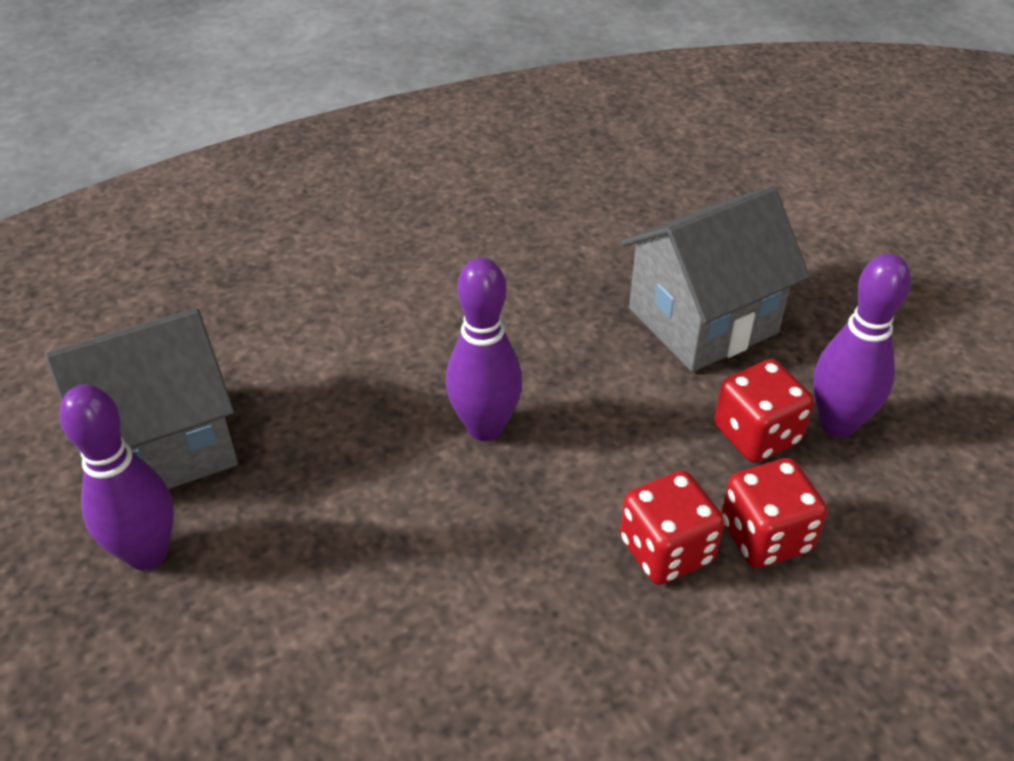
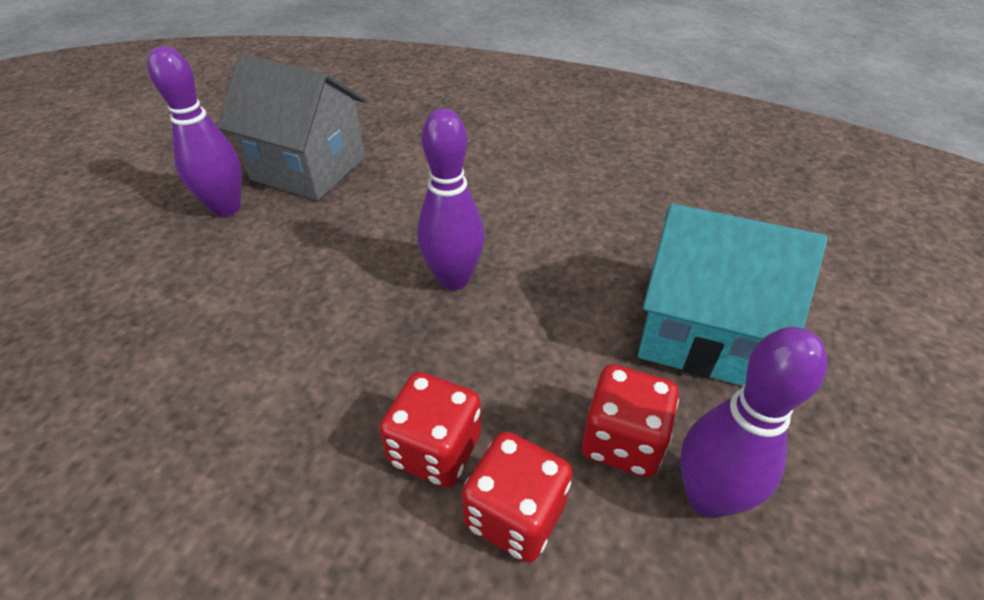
camera: 50 degrees right, 0 degrees up
grey house [621,186,810,372] -> turquoise house [638,204,827,386]

